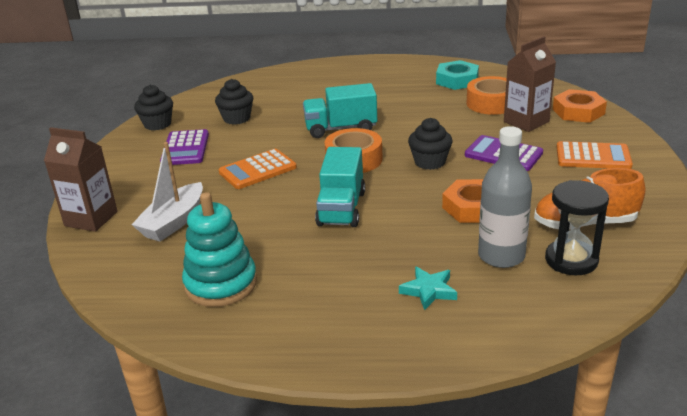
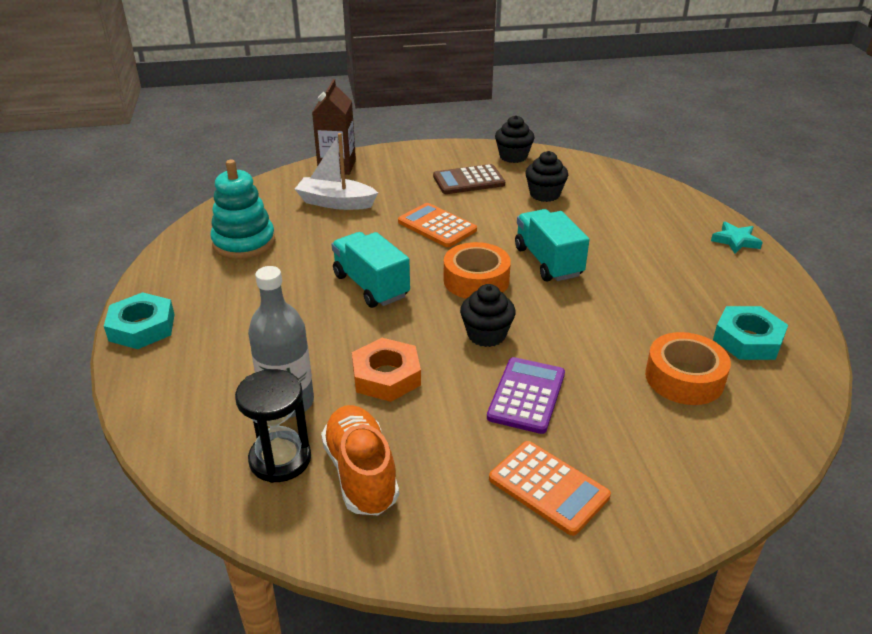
camera: 75 degrees right, 5 degrees up
purple calculator [160,129,209,165] -> brown calculator [433,164,505,194]
turquoise truck [315,147,365,227] -> turquoise truck turned 60 degrees clockwise [331,232,410,308]
turquoise star [399,266,457,310] -> turquoise star moved to [711,222,763,253]
brown carton [504,36,556,132] -> none
orange nut [553,89,607,123] -> none
orange calculator [556,141,633,169] -> orange calculator turned 45 degrees counterclockwise [489,441,611,536]
none -> turquoise nut [104,292,175,349]

